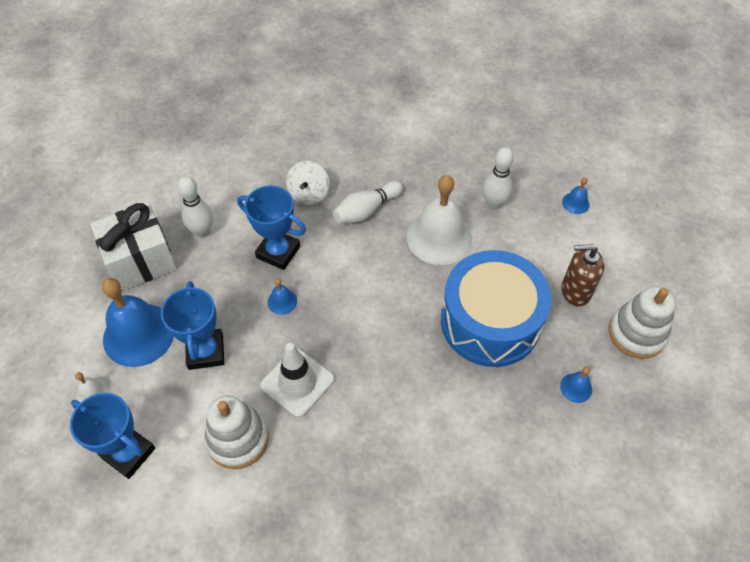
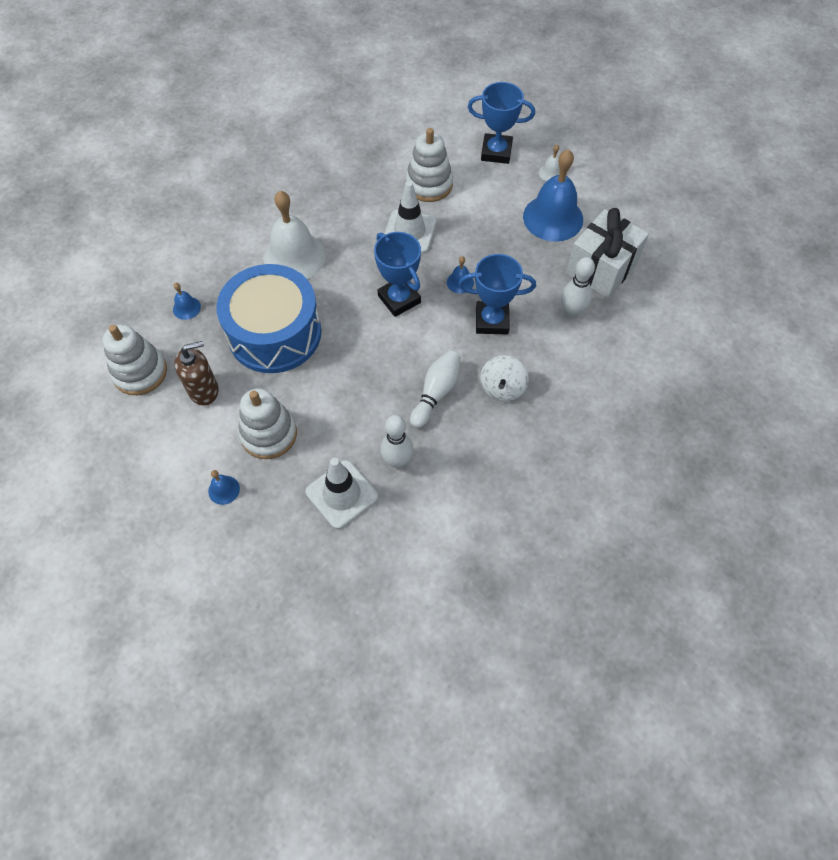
camera: 155 degrees right, 5 degrees up
blue trophy [161,281,224,370] -> blue trophy moved to [374,232,421,317]
white spinning top [286,161,329,205] -> white spinning top turned 150 degrees counterclockwise [480,355,529,402]
white bell [407,175,472,265] -> white bell moved to [264,191,326,279]
white bowling pin [483,147,514,210] -> white bowling pin moved to [380,415,414,468]
none -> white stacking toy [238,388,297,459]
none -> white traffic cone [305,458,378,529]

